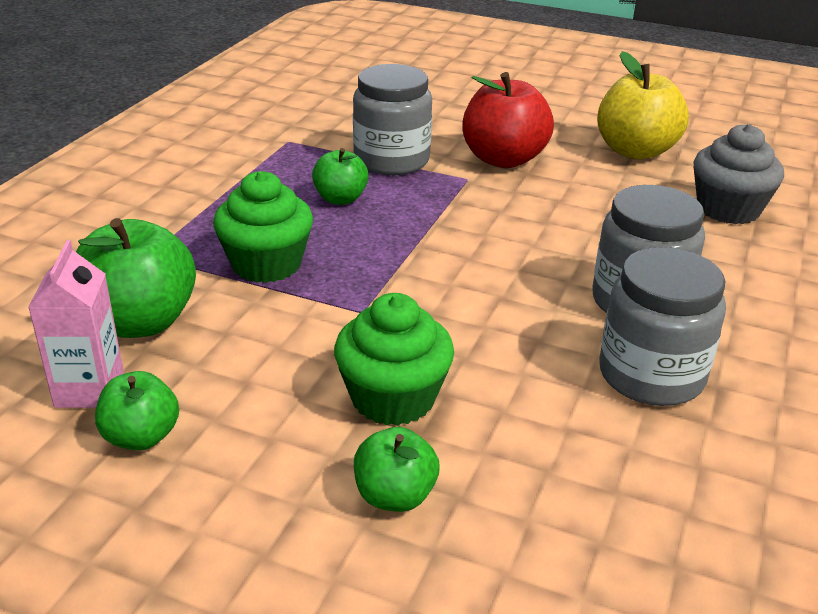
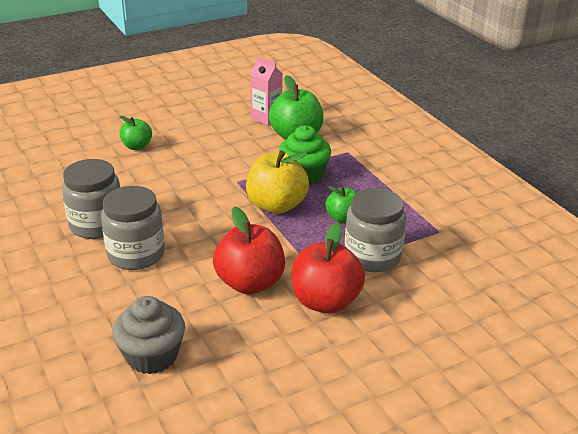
camera: 130 degrees right, 0 degrees up
green apple [95,371,179,450] -> none
green cupcake [334,293,454,426] -> none
yellow apple [597,51,689,160] -> yellow apple moved to [246,151,309,214]
none -> red apple [213,206,285,294]

